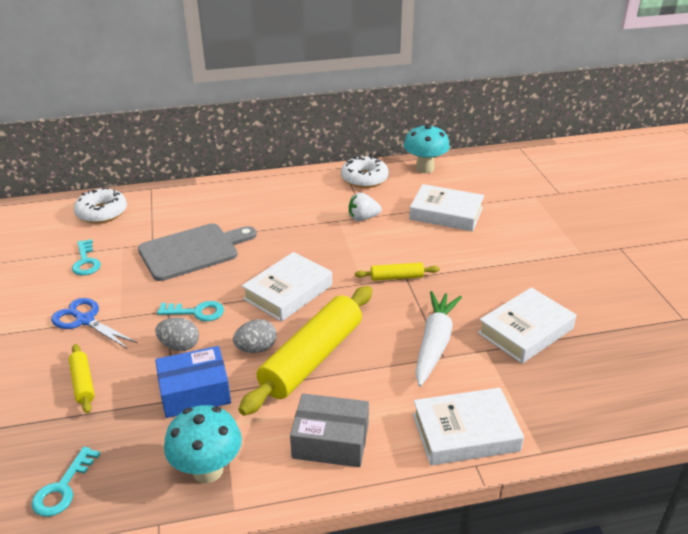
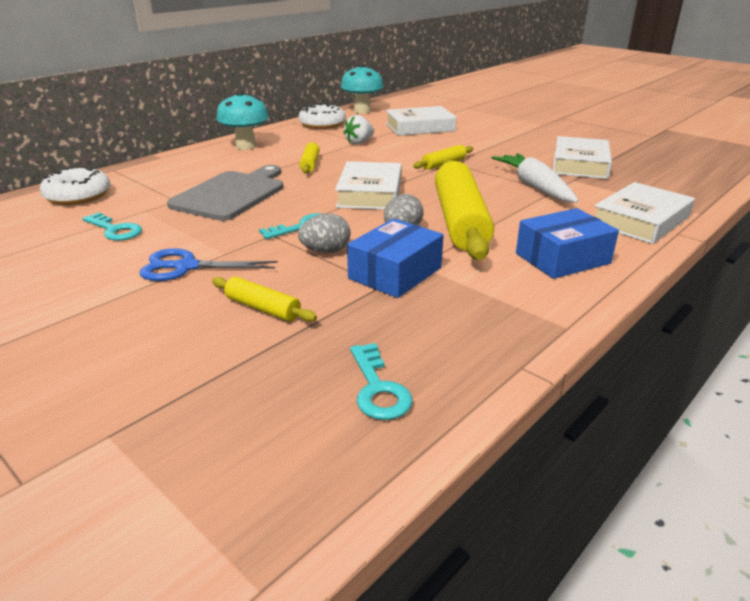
camera: 35 degrees left, 5 degrees down
turquoise mushroom [164,405,242,483] -> turquoise mushroom moved to [216,91,269,150]
grey box [290,394,369,467] -> blue box [516,208,619,279]
none -> yellow rolling pin [300,142,320,174]

